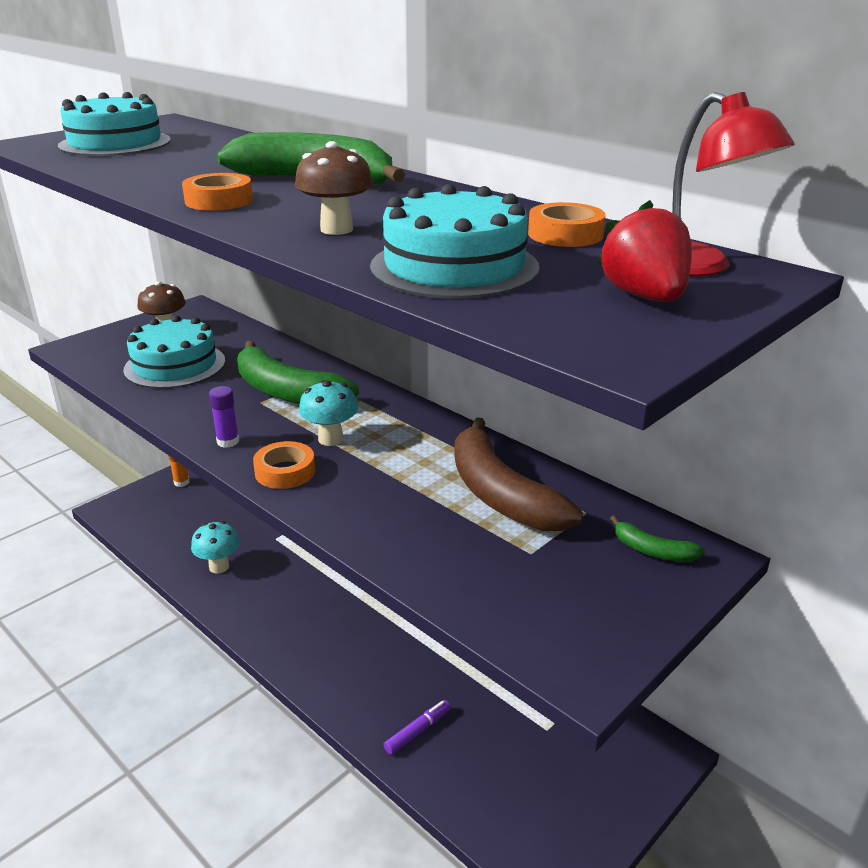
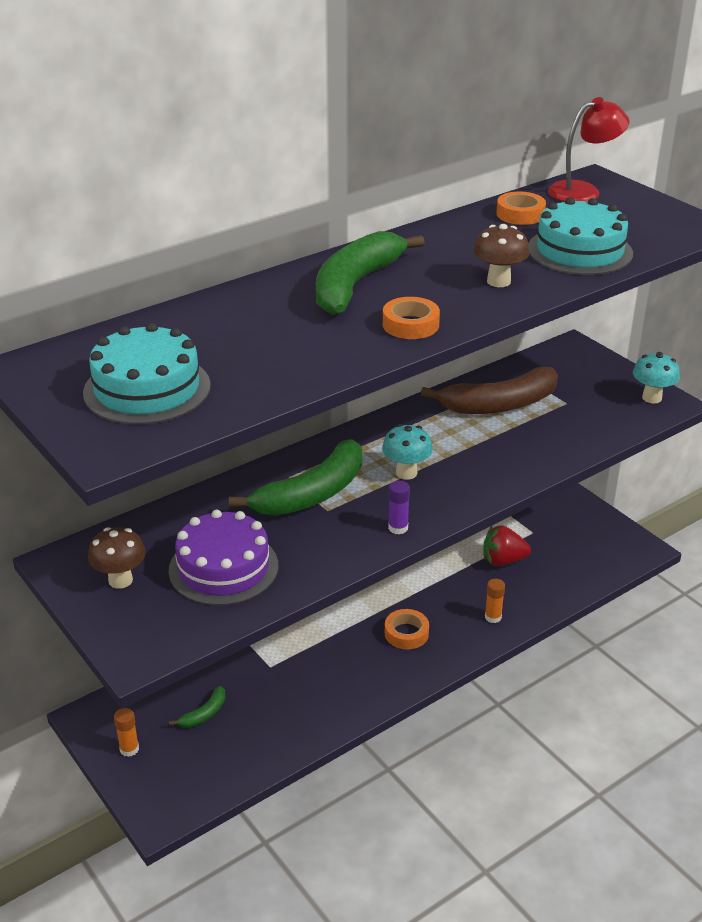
camera: 80 degrees left, 5 degrees up
turquoise cake [123,315,225,389] -> purple cake [169,510,278,606]
turquoise mushroom [191,521,240,574] -> turquoise mushroom moved to [633,352,680,403]
orange tape [253,441,315,489] -> orange tape moved to [385,609,429,649]
purple marker [383,700,451,755] -> none
red strawberry [597,200,692,302] -> red strawberry moved to [483,525,531,566]
green banana [610,515,705,562] -> green banana moved to [169,686,226,728]
none -> orange glue stick [485,579,505,623]

